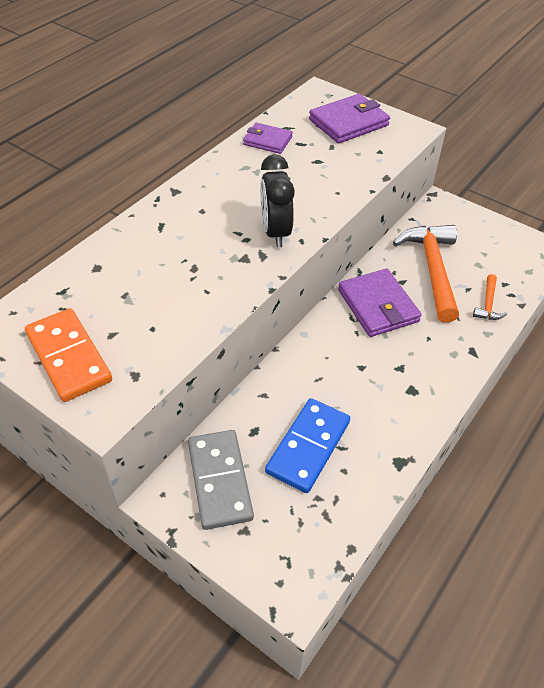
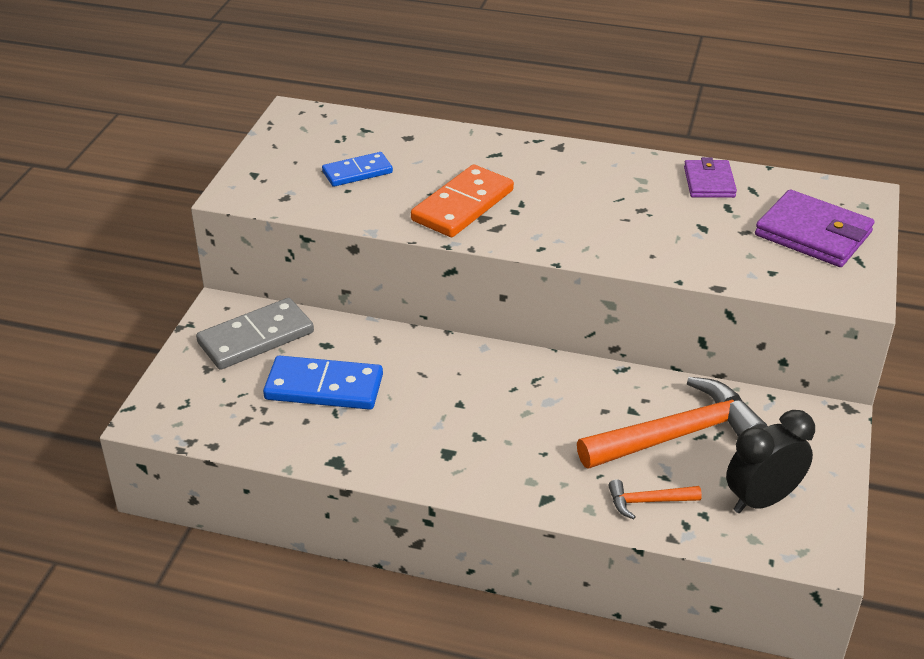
camera: 70 degrees right, 10 degrees down
orange domino [25,308,112,402] -> orange domino moved to [411,165,514,237]
black clock [260,154,295,248] -> black clock moved to [726,410,815,513]
purple wallet [338,269,422,337] -> none
none -> blue domino [322,152,393,187]

